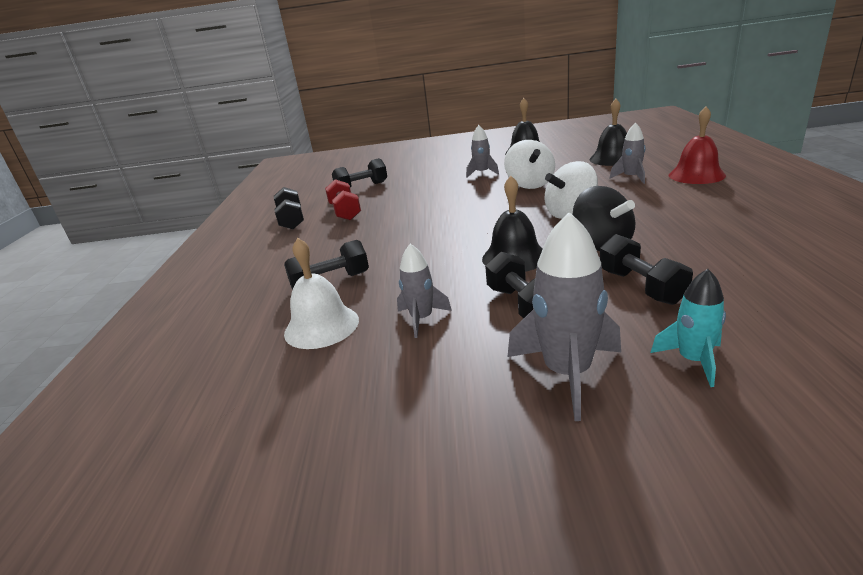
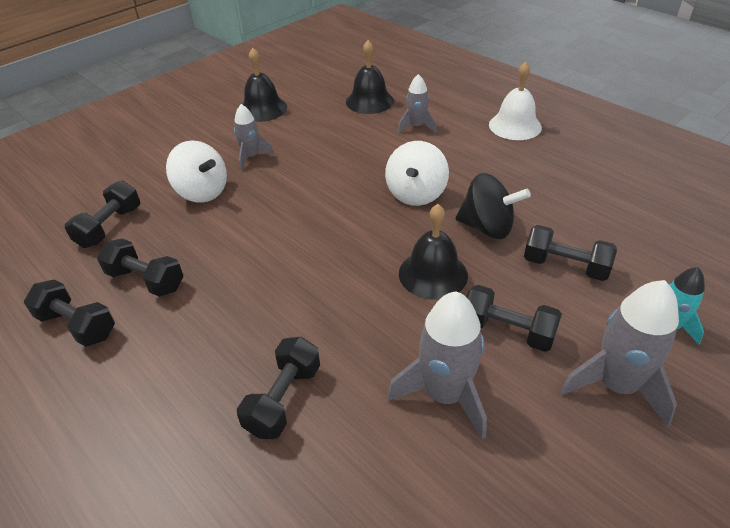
camera: 45 degrees left, 15 degrees up
white bell [284,238,359,349] -> white bell moved to [489,62,542,140]
red dumbbell [325,179,361,221] -> black dumbbell [97,239,183,297]
grey rocket [397,244,452,338] -> grey rocket [387,291,487,440], size x1.67
white spinning top [504,140,555,189] -> white spinning top moved to [166,141,227,203]
red bell [669,106,726,184] -> none

